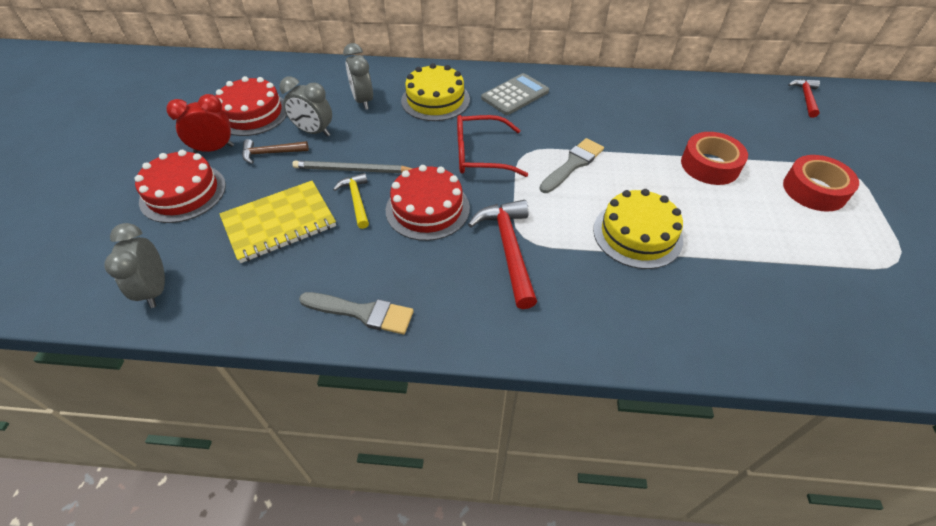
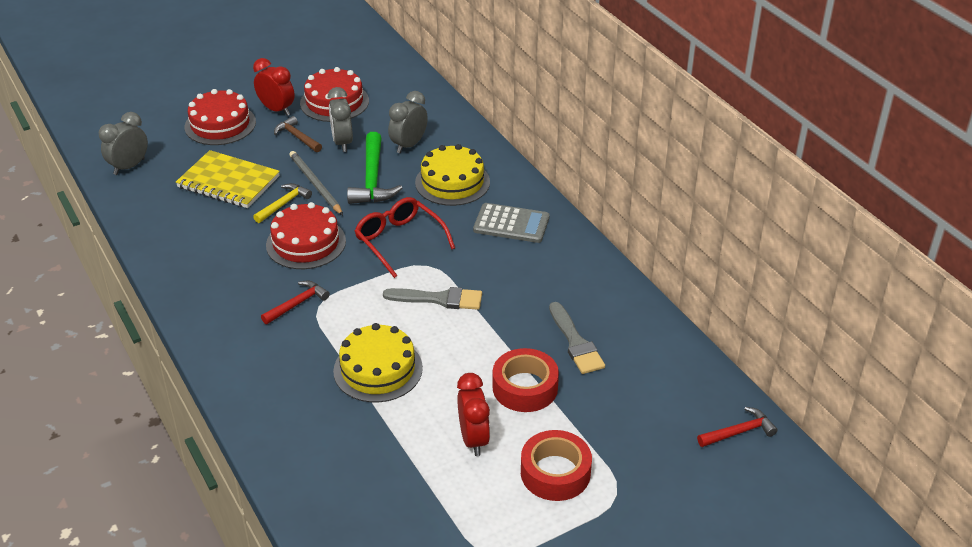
camera: 55 degrees right, 10 degrees down
grey brush [299,292,414,334] -> grey brush moved to [549,302,605,374]
red hammer [468,200,537,309] -> red hammer [261,281,330,324], size x0.60
none -> green hammer [347,132,402,204]
none -> red clock [457,373,490,456]

